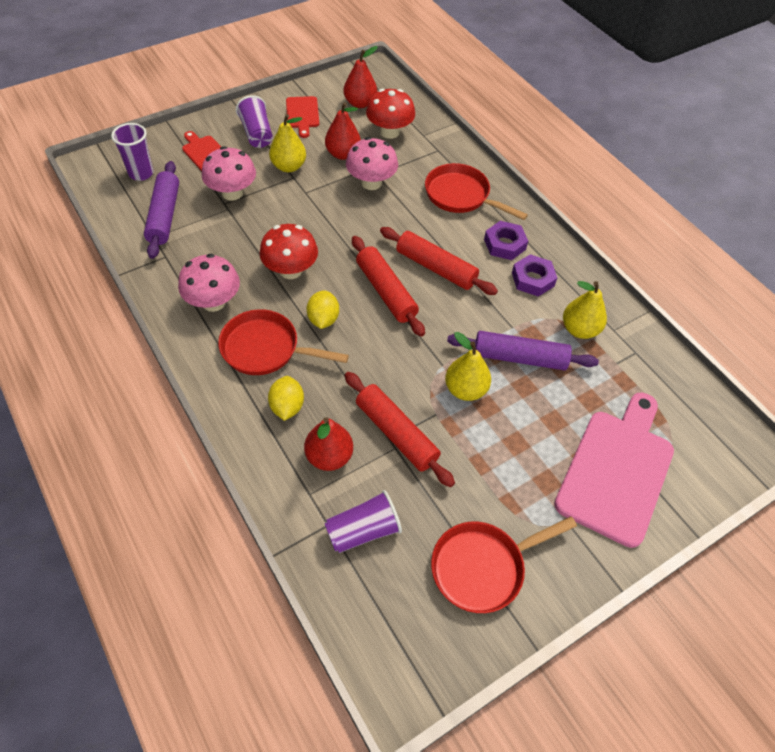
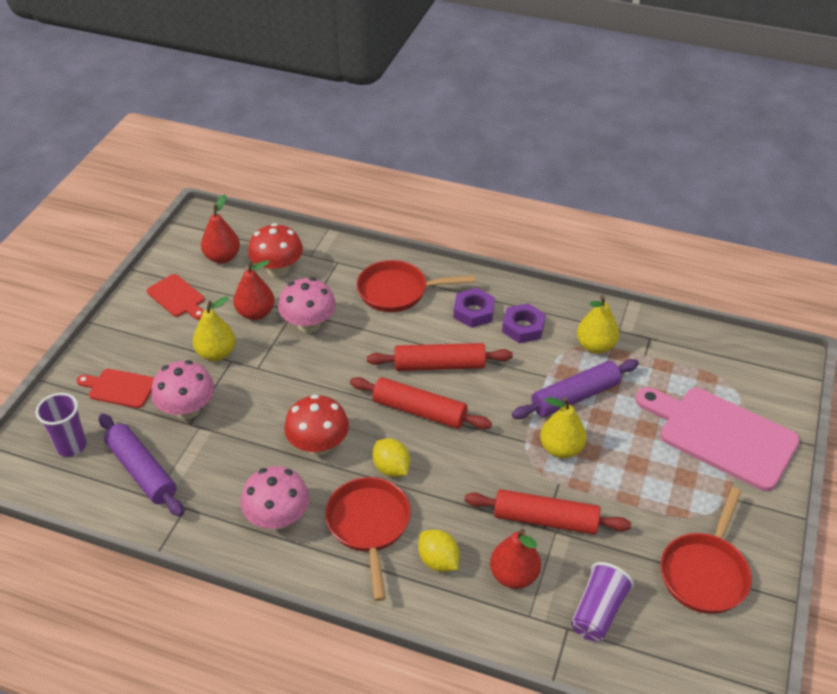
camera: 35 degrees left, 10 degrees down
red pan [218,309,349,375] -> red pan turned 105 degrees clockwise [325,477,411,601]
purple cup [236,95,273,148] -> none
pink cutting board [554,392,674,548] -> pink cutting board turned 45 degrees counterclockwise [635,387,800,491]

